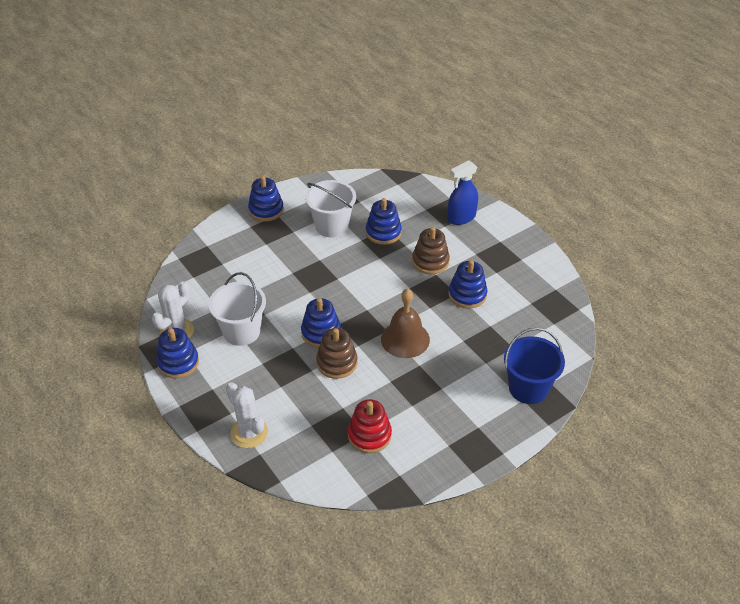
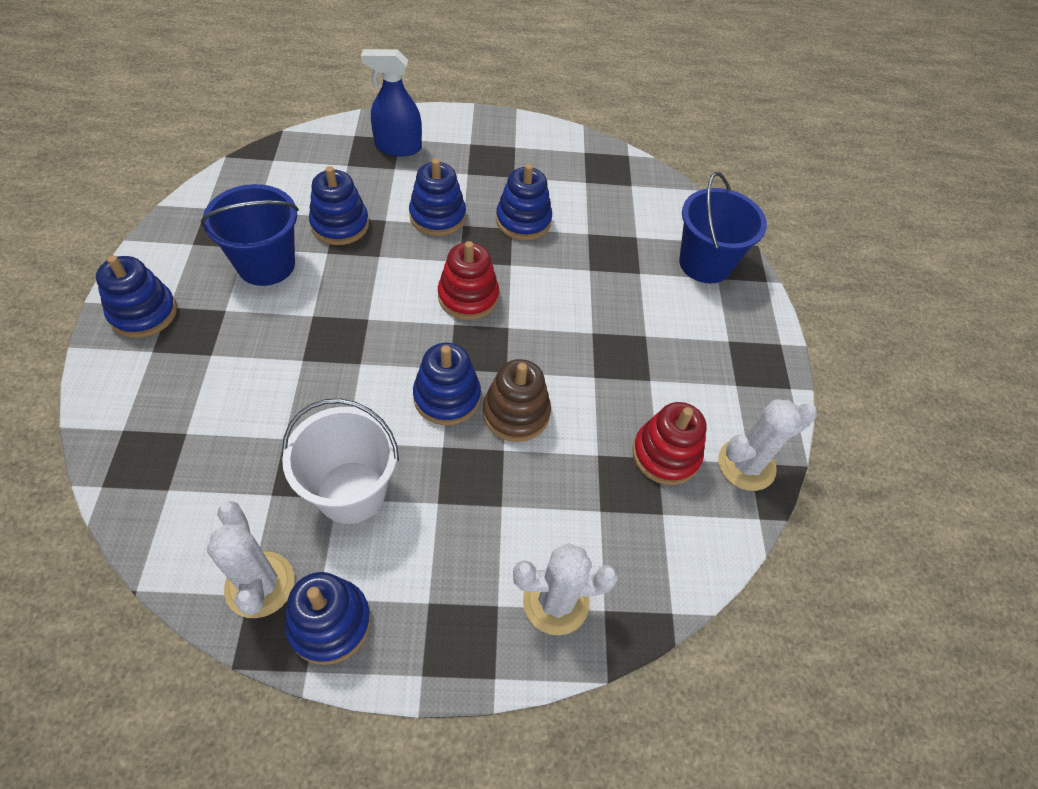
camera: 60 degrees left, 10 degrees up
white bucket [305,180,356,237] -> blue bucket [201,184,299,286]
brown bell [381,289,430,358] -> none
brown stacking toy [412,227,450,274] -> blue stacking toy [409,158,466,236]
blue spray bottle [447,160,478,225] -> blue spray bottle turned 90 degrees clockwise [361,49,422,157]
none -> red stacking toy [438,241,499,320]
none -> white cactus [718,400,817,491]

